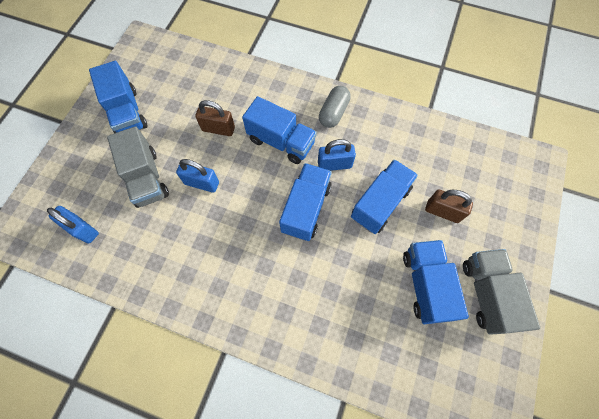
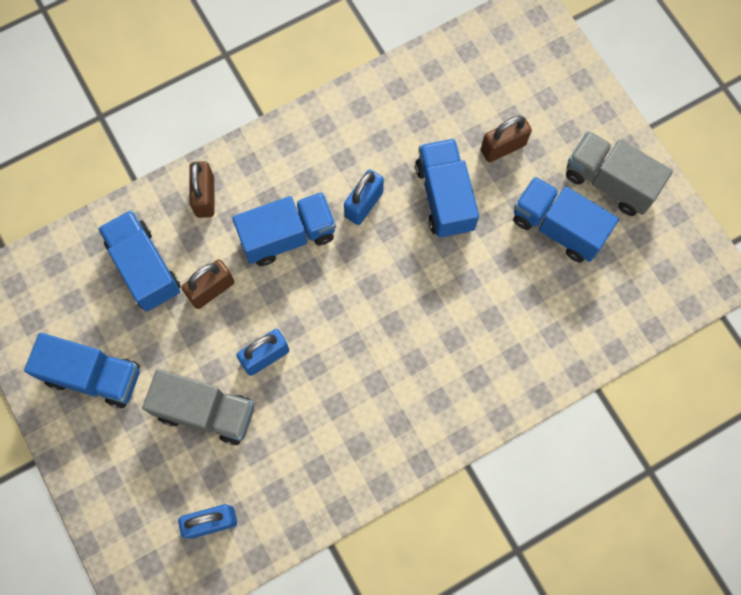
camera: 50 degrees left, 5 degrees up
blue truck [279,163,332,241] -> blue truck moved to [98,210,181,312]
grey capsule [319,86,351,128] -> none
none -> brown padlock [189,161,215,218]

